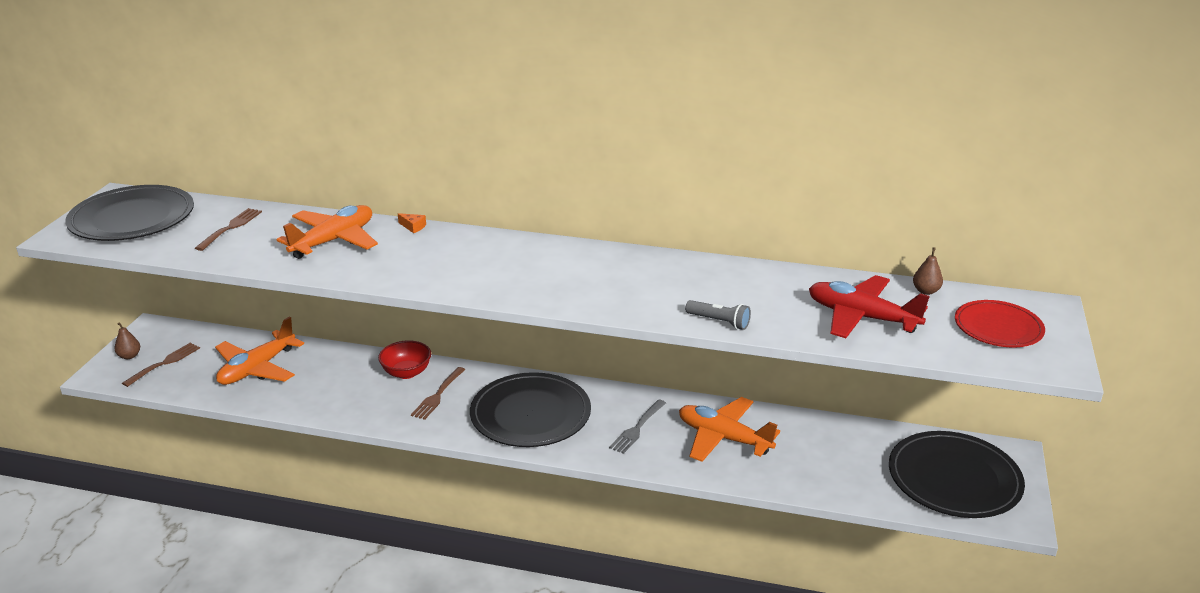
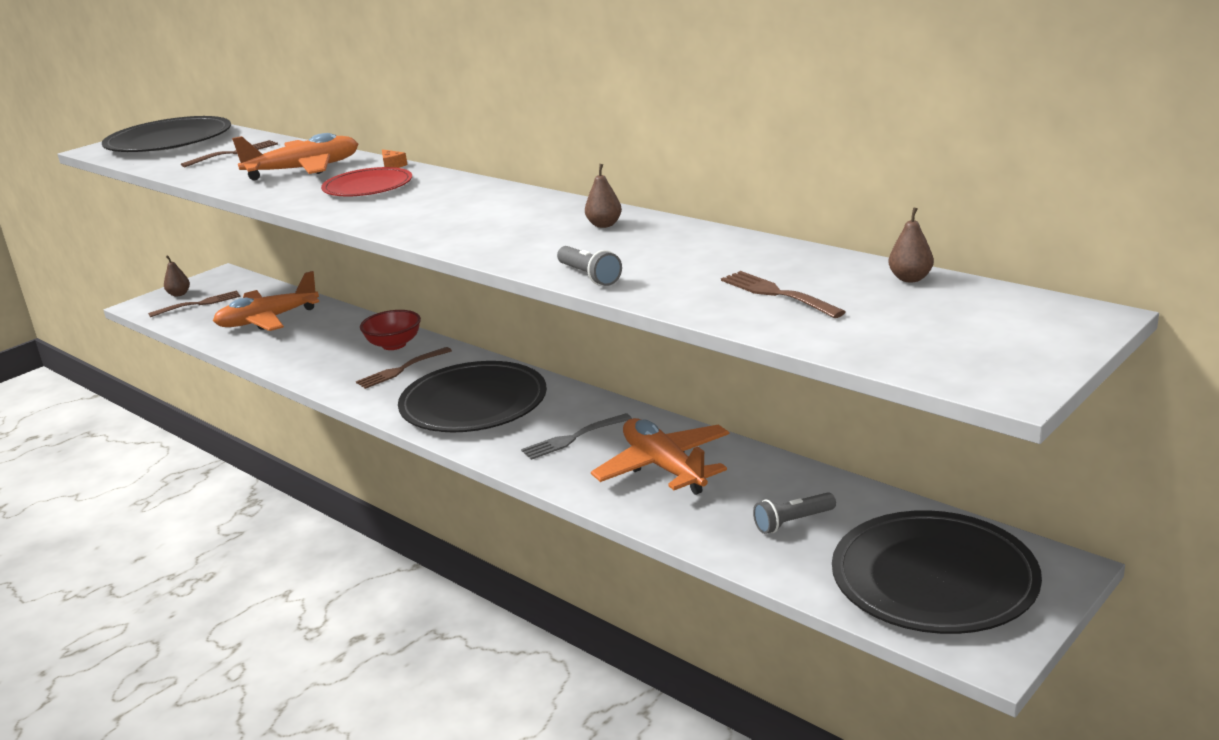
camera: 30 degrees right, 5 degrees down
red plane [809,275,930,338] -> brown fork [721,271,846,318]
red plate [955,300,1045,347] -> red plate moved to [321,167,412,196]
none -> brown pear [585,164,622,228]
none -> grey flashlight [753,492,836,534]

